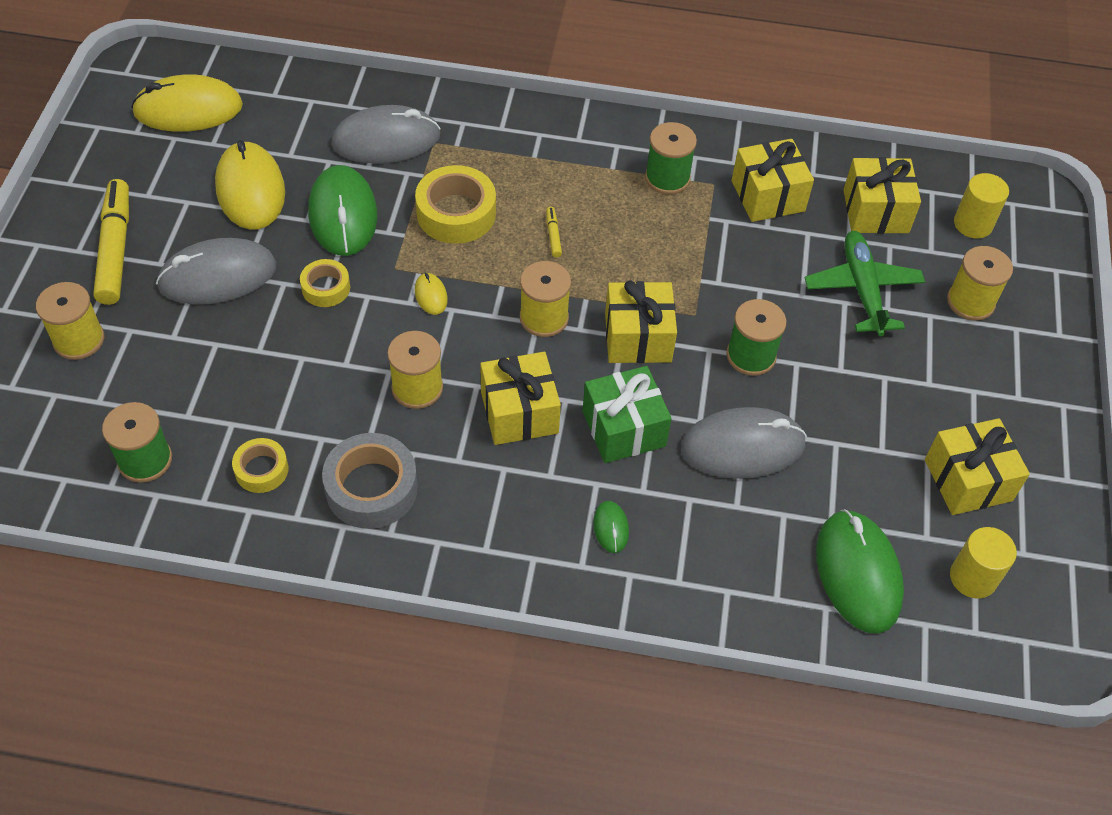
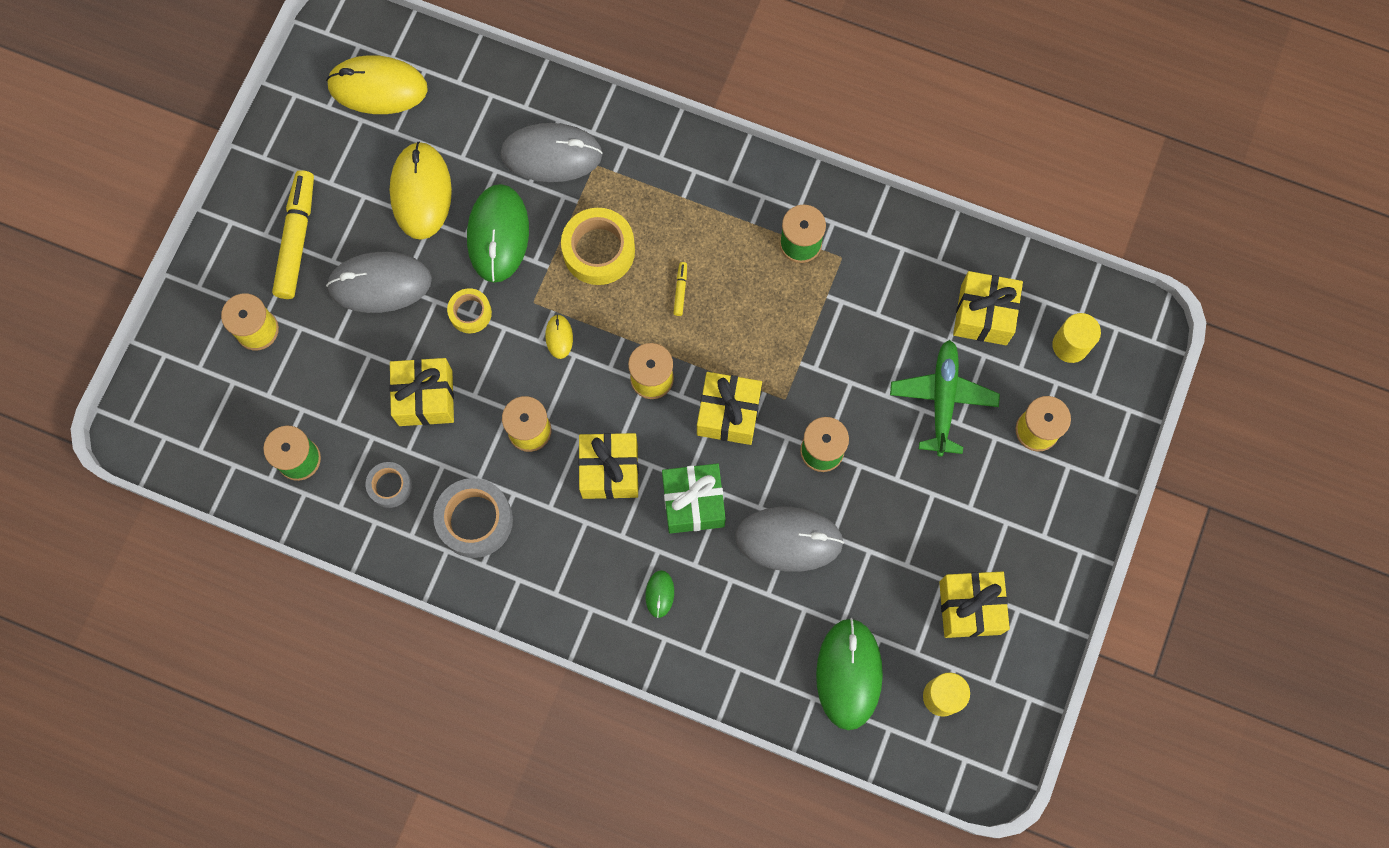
camera: 15 degrees right, 20 degrees up
yellow tape [232,438,288,493] -> grey tape [365,462,412,508]
yellow gift [732,139,814,222] -> yellow gift moved to [389,358,454,426]

